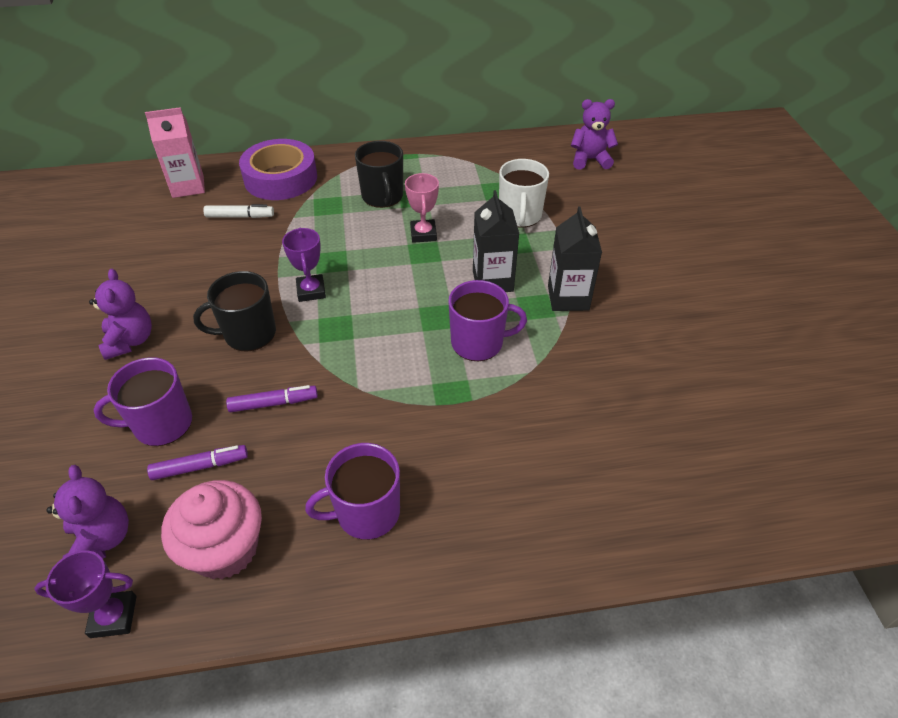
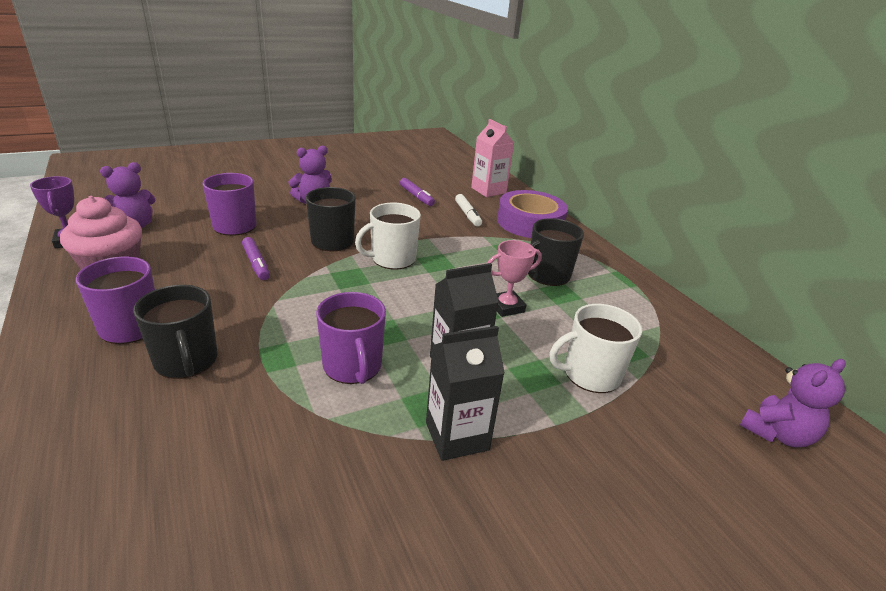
camera: 70 degrees right, 15 degrees down
purple marker [147,445,248,480] -> purple marker moved to [400,178,435,206]
purple trophy [282,227,326,302] -> white mug [355,203,421,270]
purple teddy bear [571,99,618,170] -> purple teddy bear turned 75 degrees clockwise [740,359,846,447]
none -> black mug [133,285,218,379]

